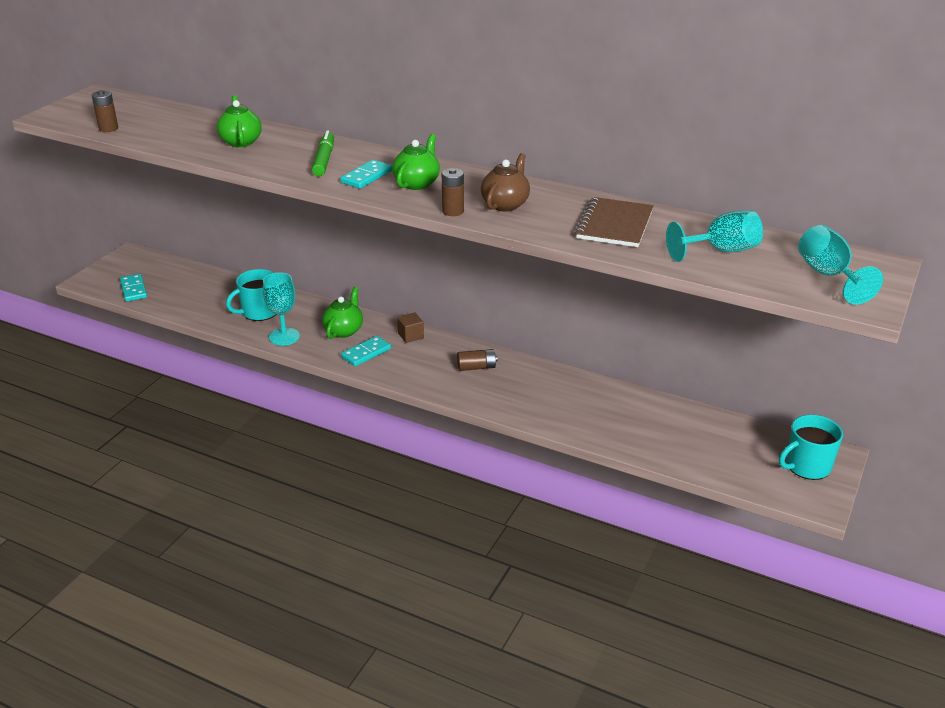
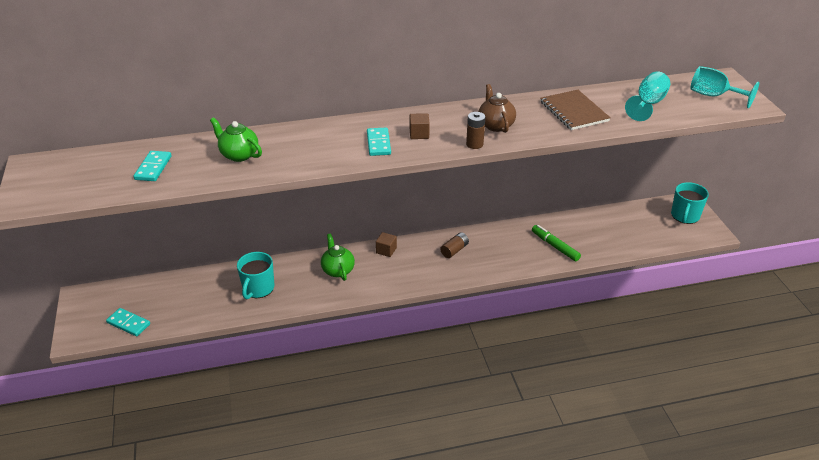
camera: 40 degrees left, 5 degrees up
brown battery [92,90,118,132] -> none
turquoise goblet [263,272,300,346] -> none
green marker [312,131,334,176] -> green marker moved to [532,225,581,261]
turquoise domino [341,336,391,366] -> turquoise domino moved to [134,151,172,181]
green teapot [392,134,440,190] -> brown cube [410,113,430,139]

